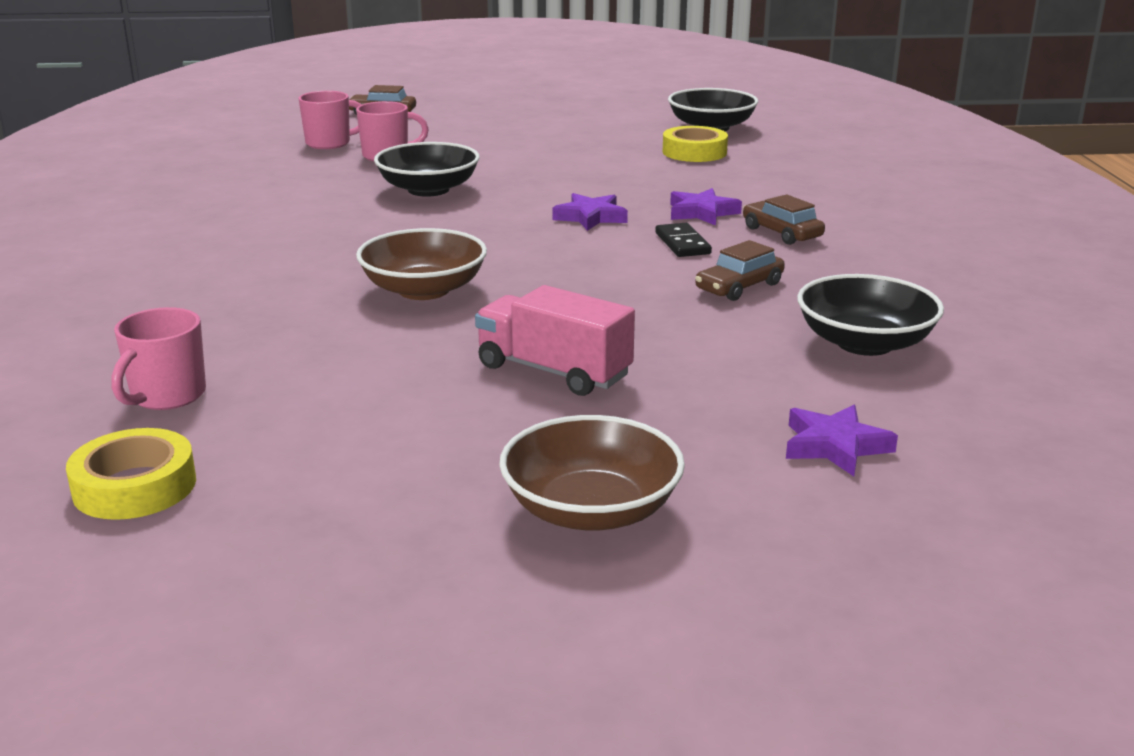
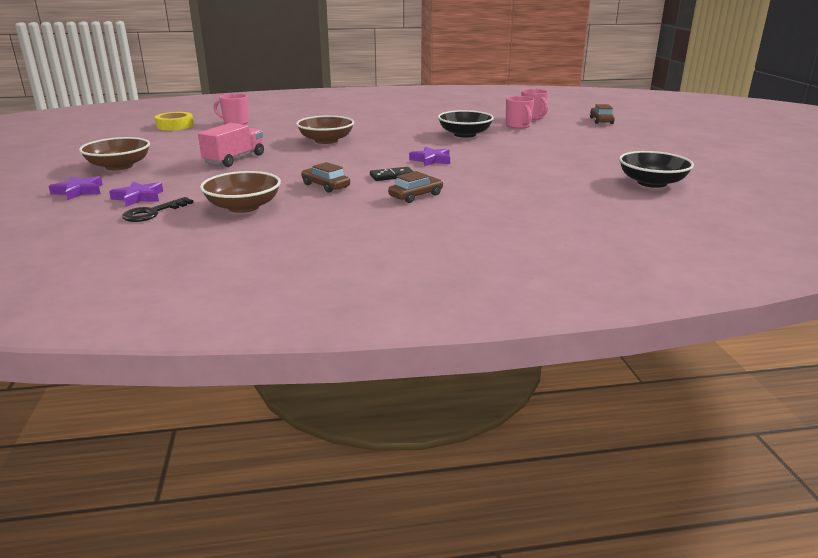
camera: 85 degrees right, 0 degrees up
yellow tape [663,126,728,162] -> none
purple star [670,188,742,226] -> purple star moved to [49,176,103,200]
black bowl [797,274,944,356] -> brown bowl [200,171,281,213]
none -> black key [122,197,194,222]

